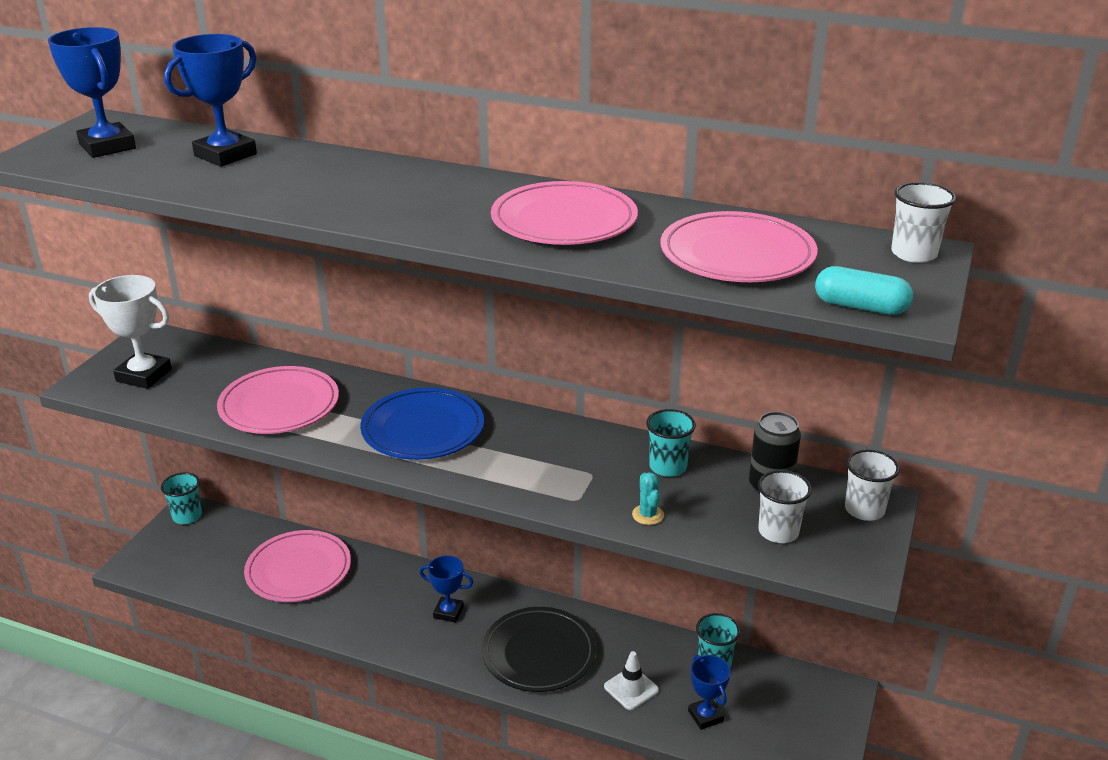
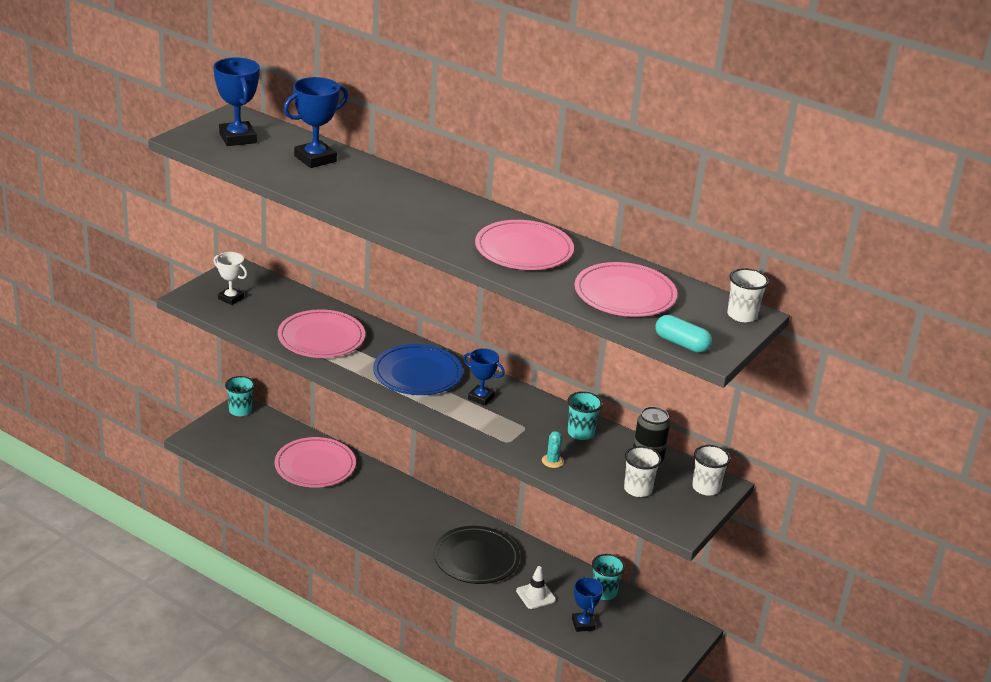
camera: 10 degrees right, 0 degrees up
white trophy [89,275,172,389] -> white trophy [214,252,247,305], size x0.64
blue trophy [419,555,473,623] -> blue trophy moved to [463,348,505,406]

